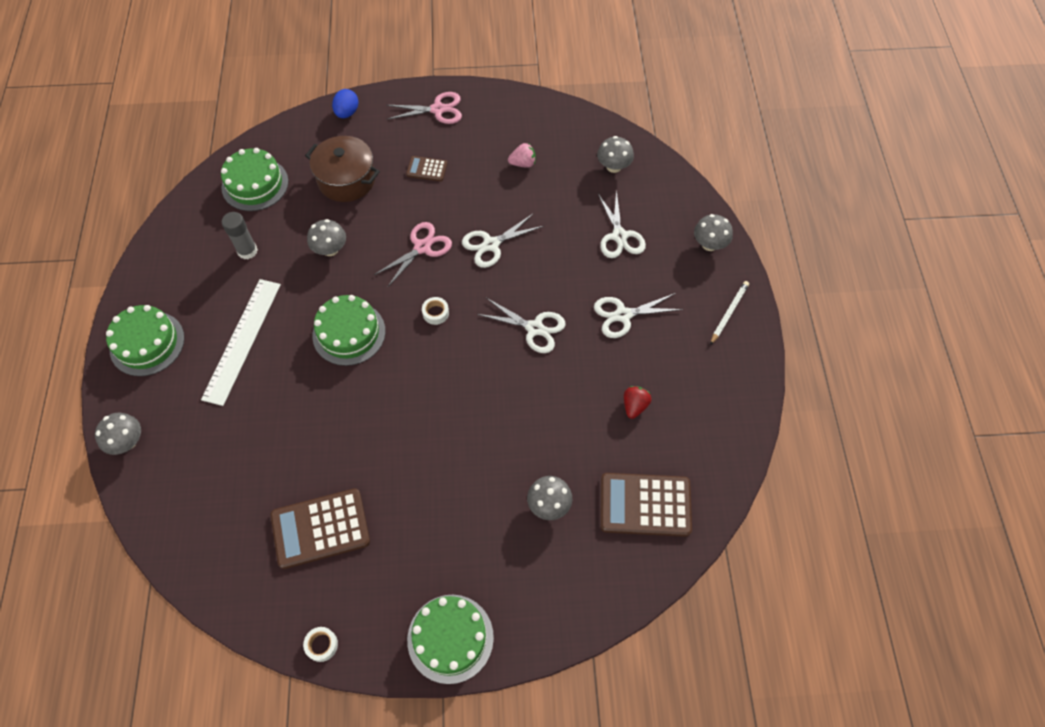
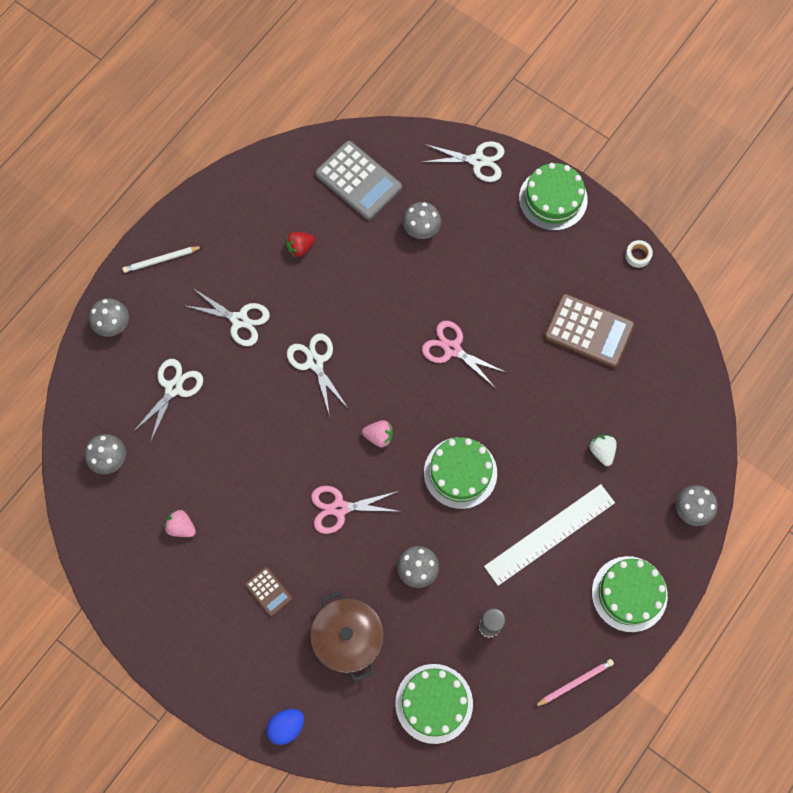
camera: 140 degrees left, 10 degrees up
pink scissors [387,92,462,124] -> pink scissors moved to [422,321,507,387]
white tape [422,297,449,325] -> pink strawberry [362,420,393,447]
white scissors [462,213,543,268] -> white scissors moved to [422,141,505,182]
brown calculator [600,473,692,537] -> grey calculator [315,141,402,220]
none -> pink pencil [534,659,614,707]
none -> white strawberry [590,435,617,466]

